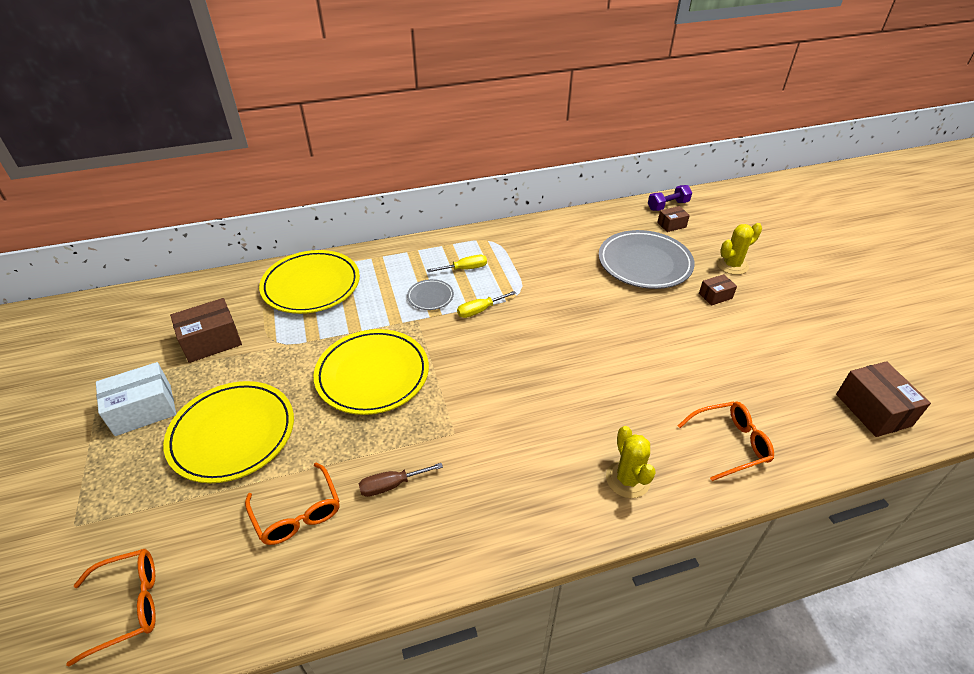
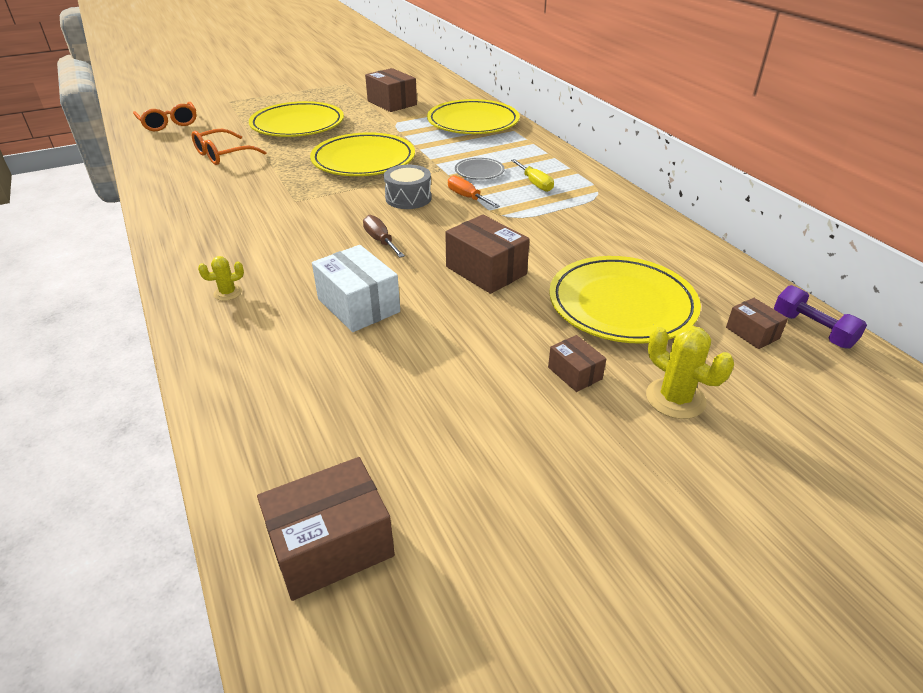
camera: 80 degrees right, 5 degrees down
white box [96,362,176,436] -> white box moved to [312,245,400,332]
brown screwdriver [359,463,443,497] -> brown screwdriver moved to [363,215,405,258]
yellow screwdriver [457,291,516,318] -> orange screwdriver [448,175,500,208]
grey plate [599,230,695,289] -> yellow plate [549,256,701,344]
yellow cactus [606,426,656,498] -> yellow cactus [198,256,244,301], size x0.58
orange glasses [678,402,774,481] -> none
none -> grey drum [384,165,432,209]
none -> brown box [445,215,530,294]

